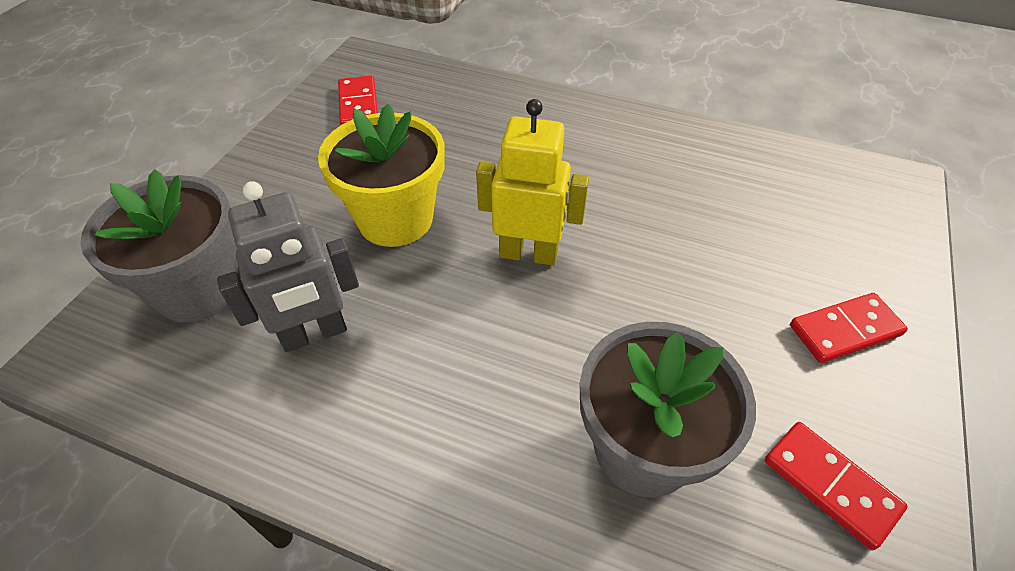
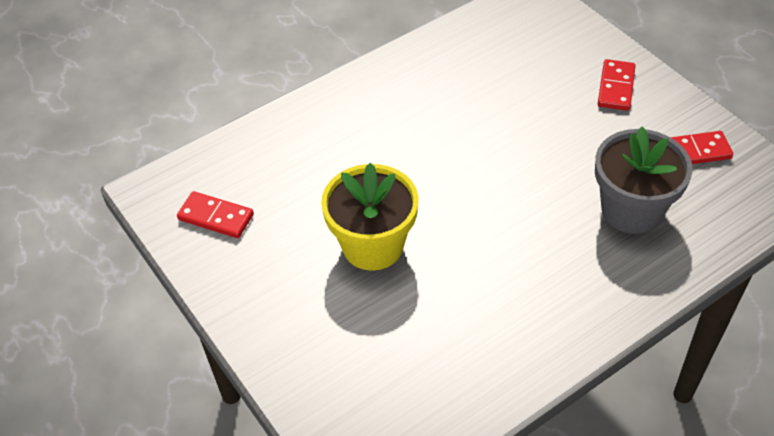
camera: 55 degrees left, 0 degrees up
grey flower pot [80,169,241,323] -> none
grey robot [217,181,359,352] -> none
yellow robot [476,99,589,266] -> none

